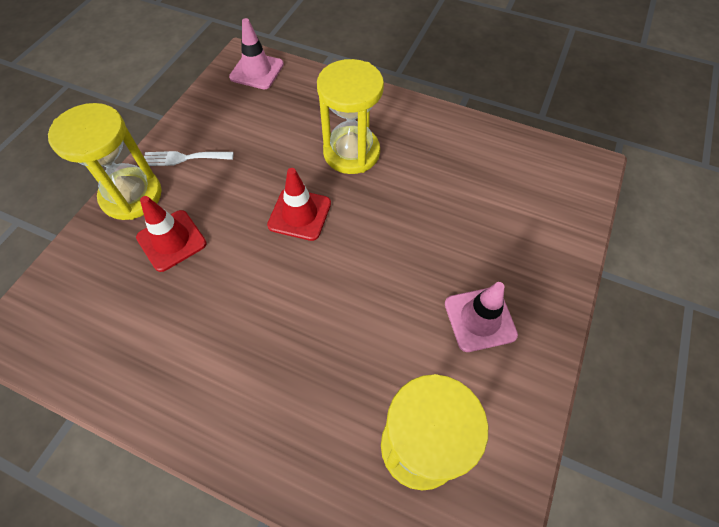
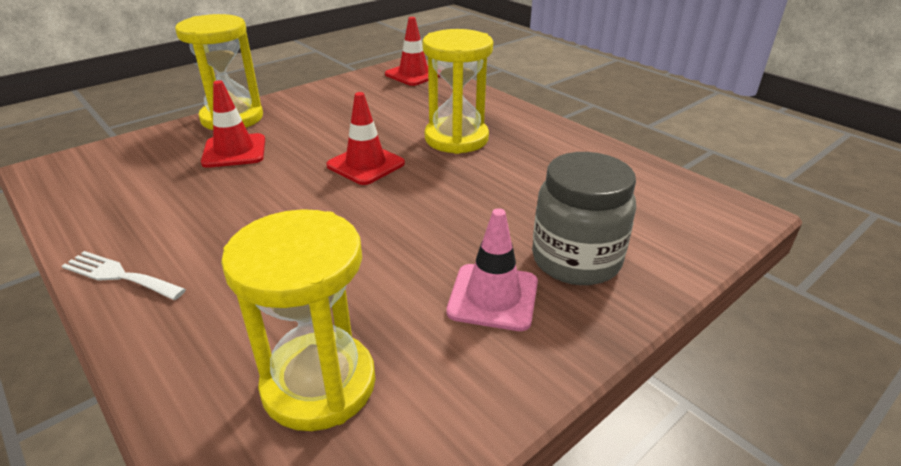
camera: 25 degrees right, 25 degrees down
white fork [144,151,234,166] -> white fork moved to [62,251,186,300]
pink traffic cone [229,18,284,89] -> red traffic cone [385,17,441,86]
none -> grey jar [532,152,636,285]

